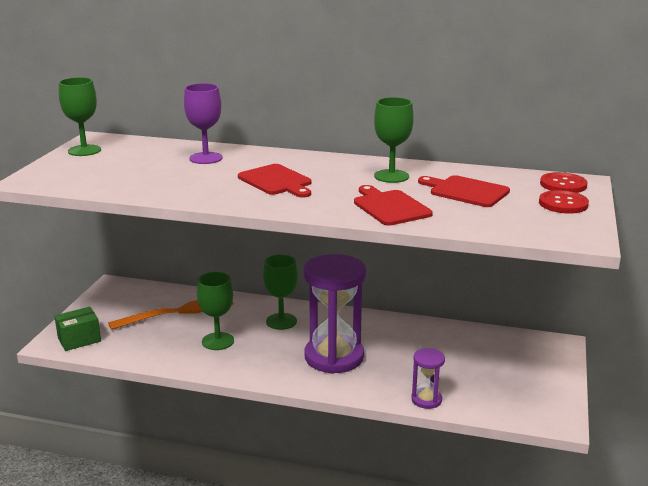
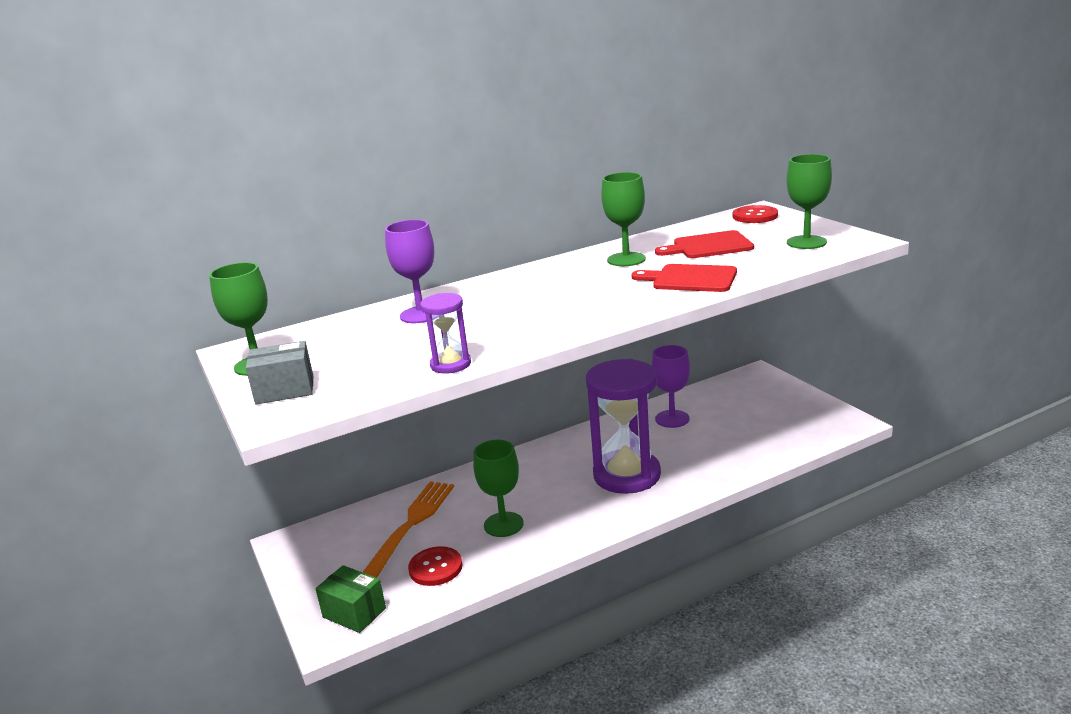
camera: 40 degrees left, 0 degrees up
green box [54,307,101,351] -> green box turned 75 degrees counterclockwise [315,565,386,633]
red cutting board [238,164,311,198] -> none
green goblet [263,254,298,330] -> green goblet moved to [787,154,832,249]
purple hourglass [411,348,445,409] -> purple hourglass moved to [420,293,471,374]
red button [539,190,589,214] -> red button moved to [408,546,462,586]
none -> grey box [246,341,313,405]
none -> purple goblet [652,345,690,428]

